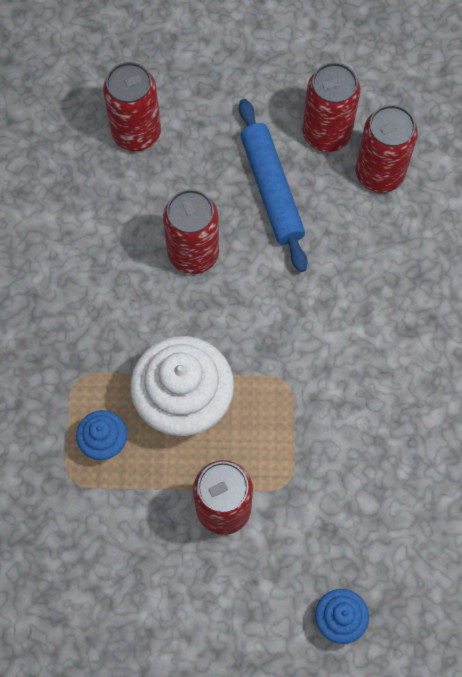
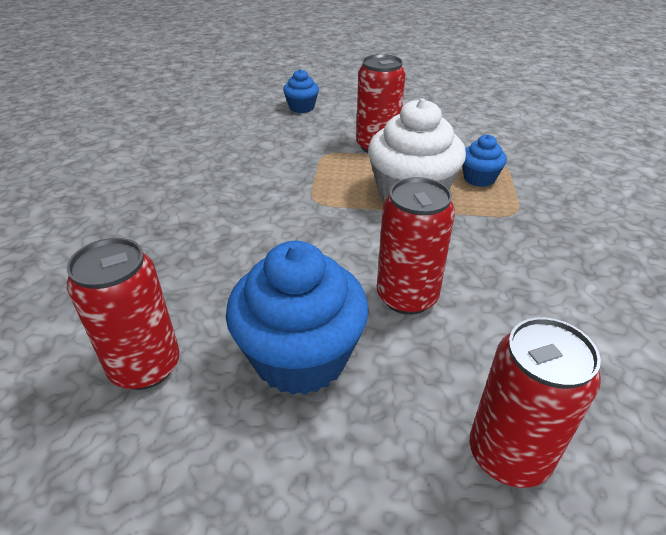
camera: 175 degrees left, 30 degrees down
blue rolling pin [239,99,308,272] -> blue cupcake [226,241,369,395]
red can [303,62,360,152] -> none

